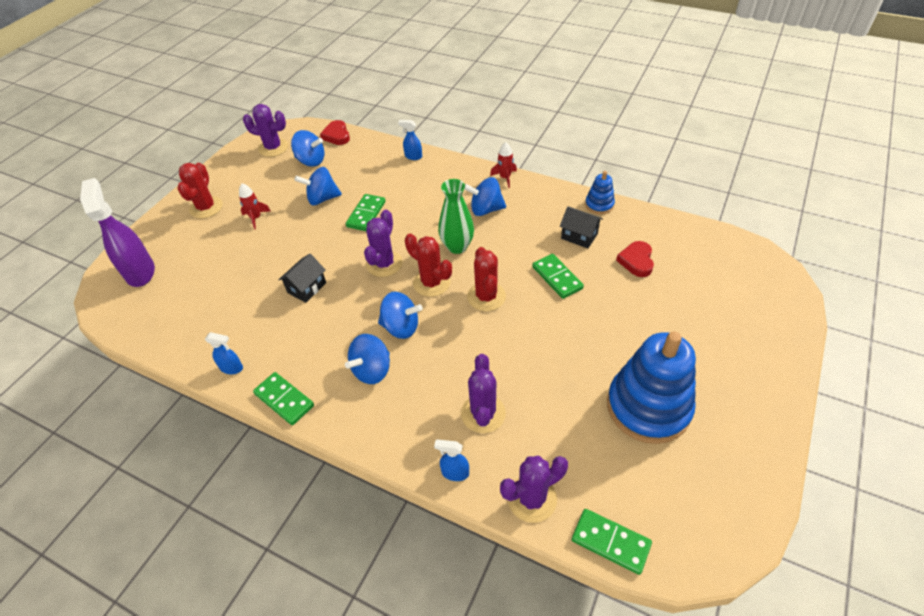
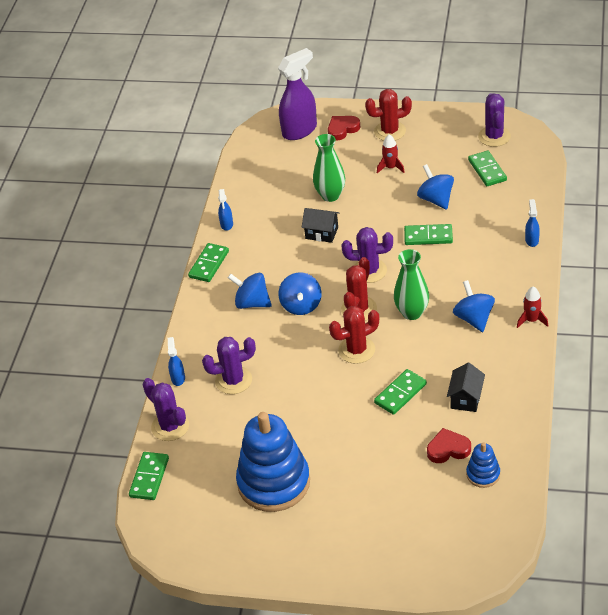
camera: 75 degrees right, 5 degrees down
blue spinning top [291,130,324,167] -> green domino [468,151,507,186]
red heart [320,120,350,145] -> red heart moved to [328,116,361,141]
blue stacking toy [585,171,615,214] -> blue stacking toy moved to [466,442,500,488]
none -> green vase [313,134,345,202]

